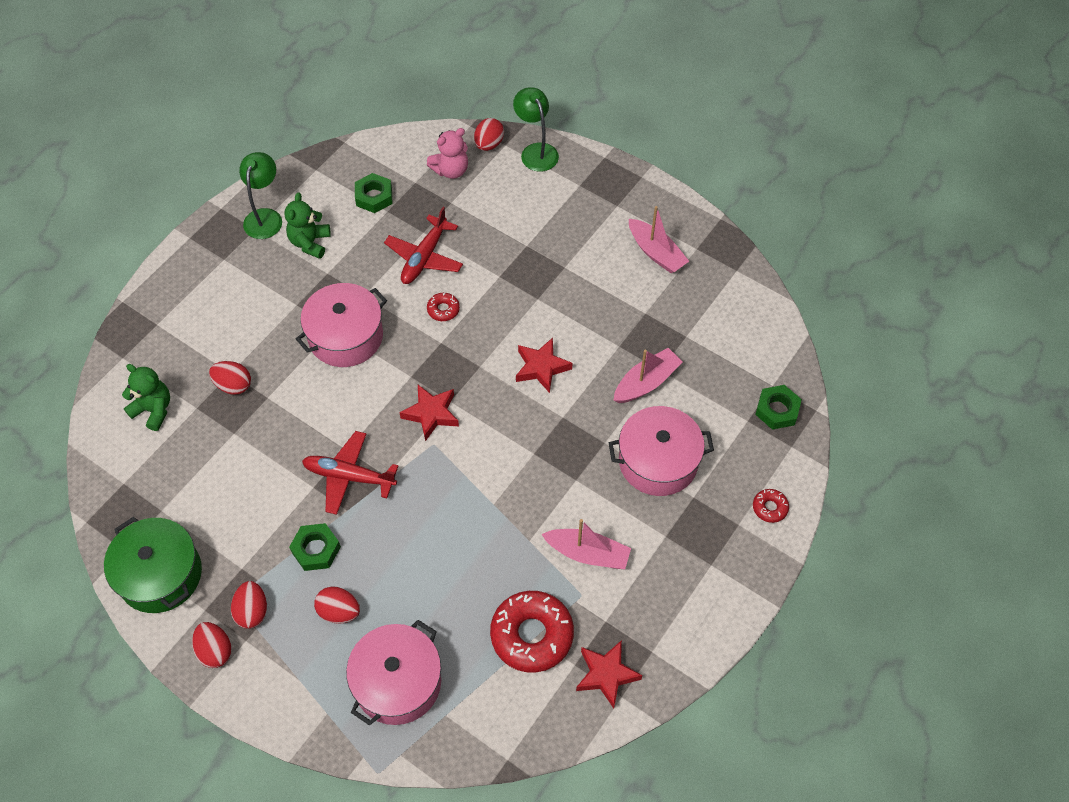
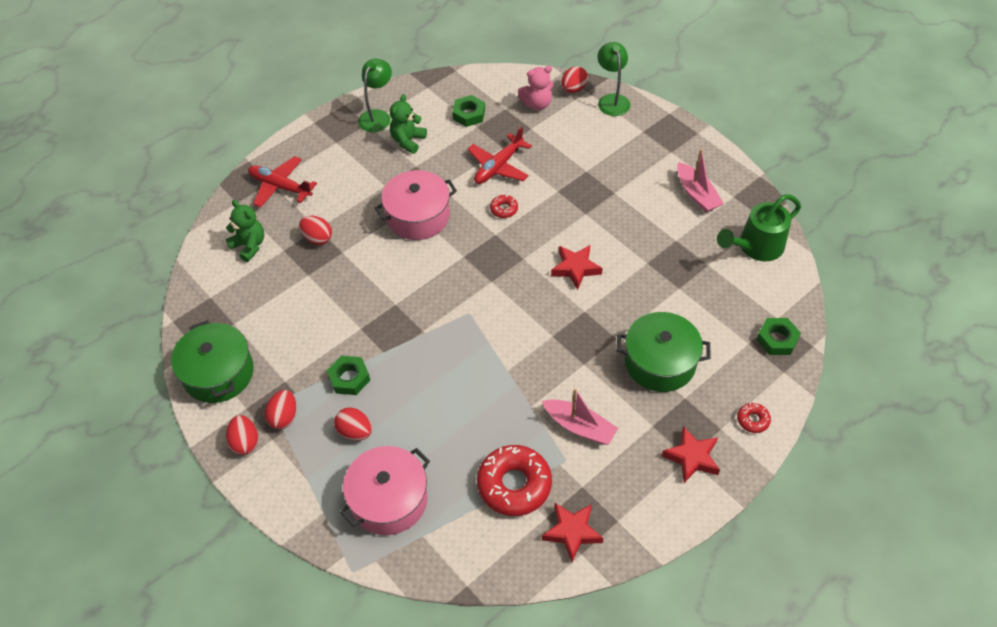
camera: 15 degrees right, 5 degrees down
red plane [302,431,398,515] -> red plane moved to [248,156,317,208]
red star [399,385,459,441] -> red star moved to [662,426,720,483]
pink pot [609,406,714,496] -> green pot [617,312,711,392]
pink boat [614,348,683,403] -> none
none -> green watering can [717,194,801,261]

